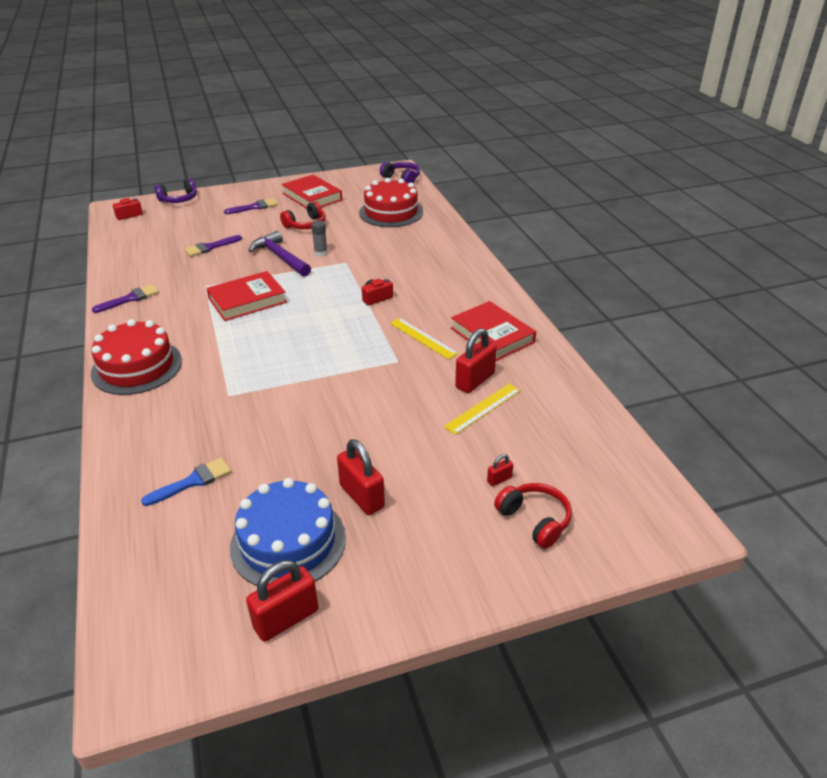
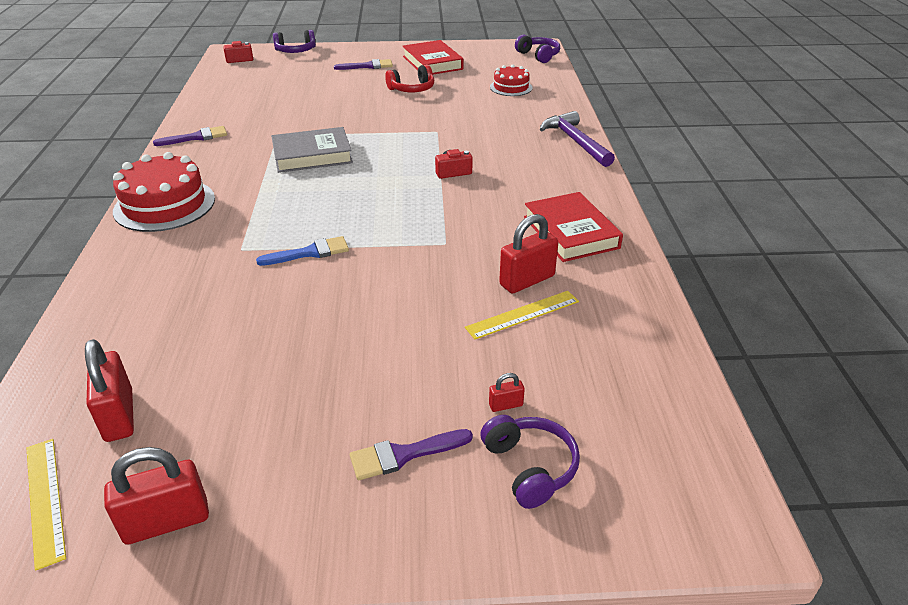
camera: 15 degrees right, 0 degrees up
blue brush [141,458,231,506] -> blue brush moved to [256,236,349,266]
purple brush [184,235,242,257] -> purple brush moved to [350,429,473,480]
red book [206,271,287,321] -> grey book [271,127,353,173]
blue cake [230,478,346,586] -> none
purple hammer [249,231,311,277] -> purple hammer moved to [540,111,615,167]
grey glue stick [311,221,328,256] -> none
red padlock [337,439,385,515] -> red padlock moved to [85,339,134,442]
red cake [359,178,423,227] -> red cake [490,65,532,96], size x0.58
yellow ruler [390,318,459,360] -> yellow ruler moved to [27,439,66,571]
red headphones [494,483,572,549] -> purple headphones [480,415,580,509]

